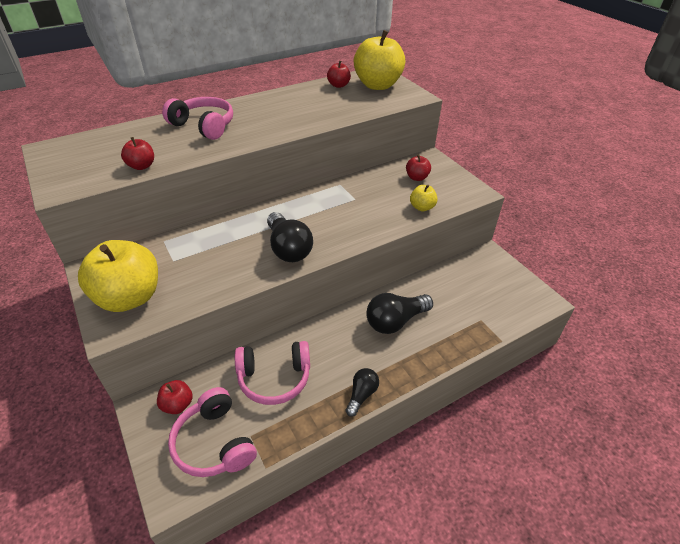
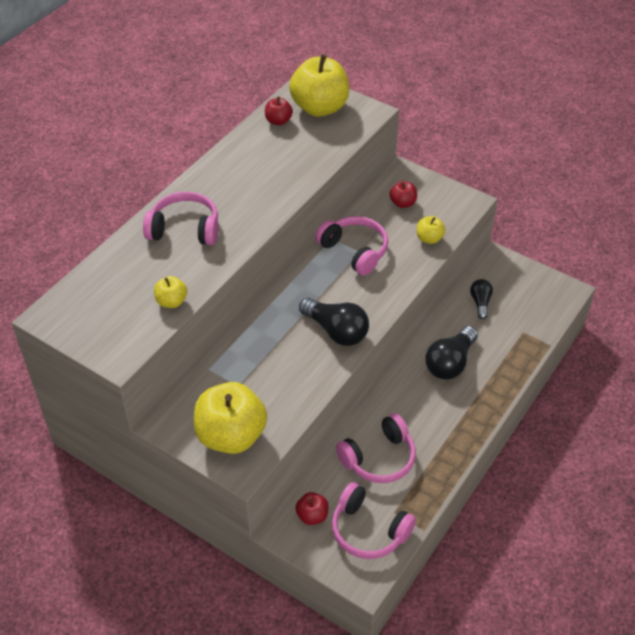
camera: 25 degrees left, 5 degrees up
red apple [121,137,154,170] -> yellow apple [154,276,187,308]
black light bulb [346,368,379,417] -> black light bulb moved to [470,279,493,319]
none -> pink headphones [315,216,389,276]

